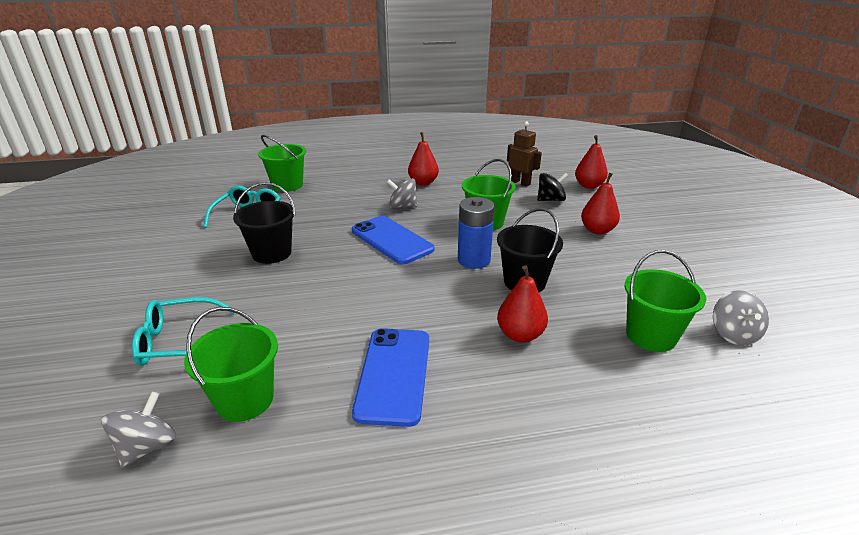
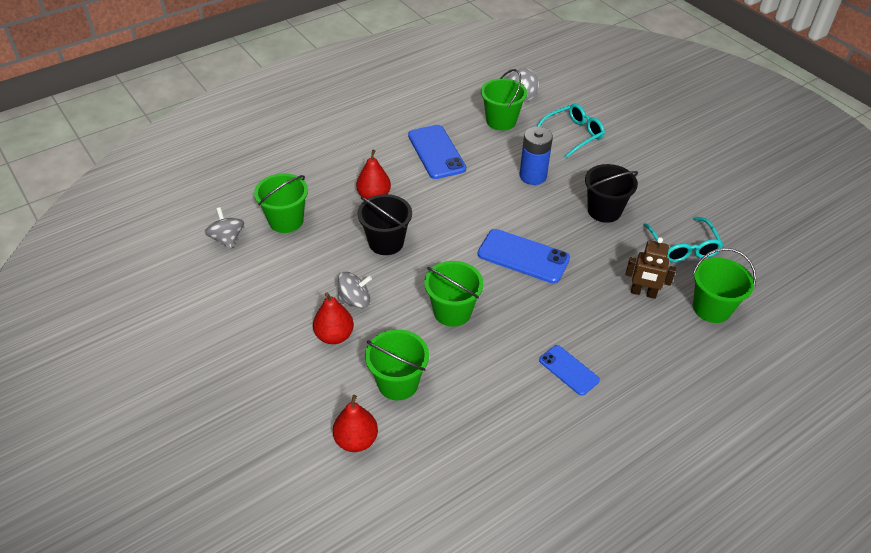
camera: 155 degrees right, 15 degrees up
grey spinning top [387,179,418,208] -> grey spinning top moved to [337,272,372,308]
red pear [408,132,439,186] -> blue phone [539,345,600,396]
blue battery [458,197,495,269] -> blue battery moved to [520,127,553,185]
brown robot [507,121,542,187] -> brown robot moved to [625,237,676,299]
black spinning top [537,173,568,201] -> green bucket [365,329,429,401]

